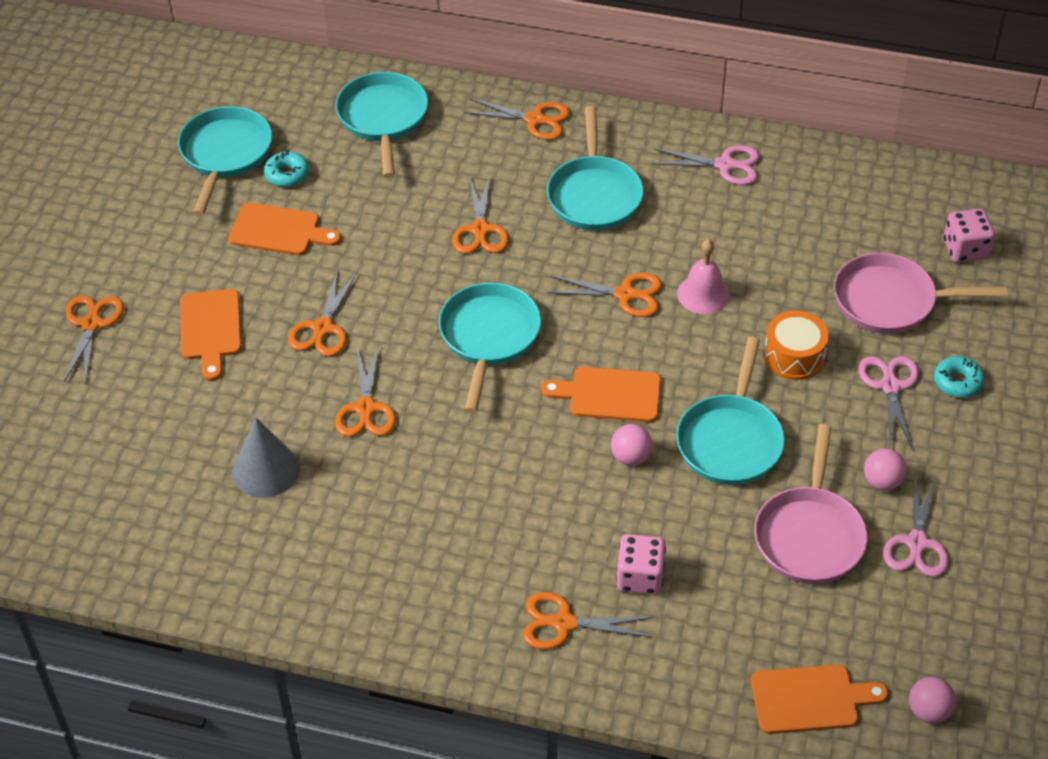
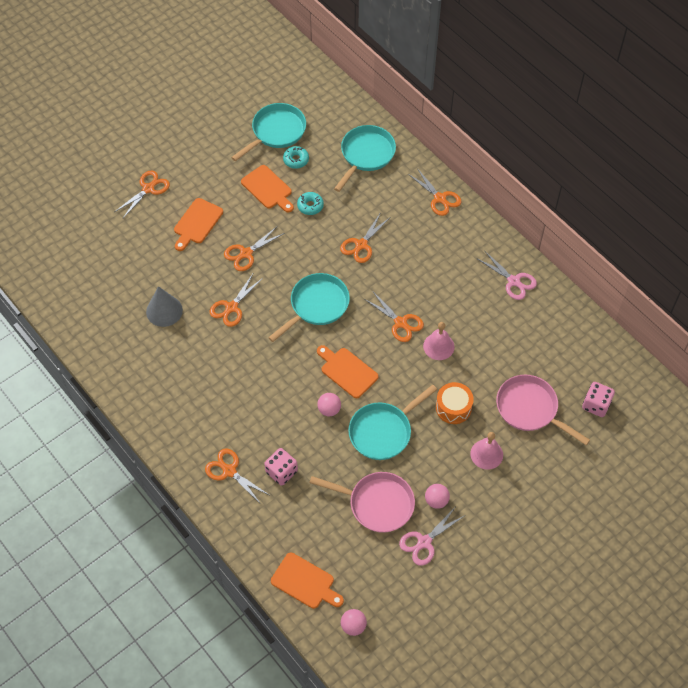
camera: 35 degrees right, 10 degrees up
turquoise pan [547,106,644,231] -> none
pink pan [754,424,867,584] -> pink pan turned 120 degrees counterclockwise [309,472,415,533]
pink scissors [858,356,919,450] -> pink bell [470,432,503,469]
turquoise donut [934,356,985,398] -> turquoise donut moved to [297,192,324,215]

